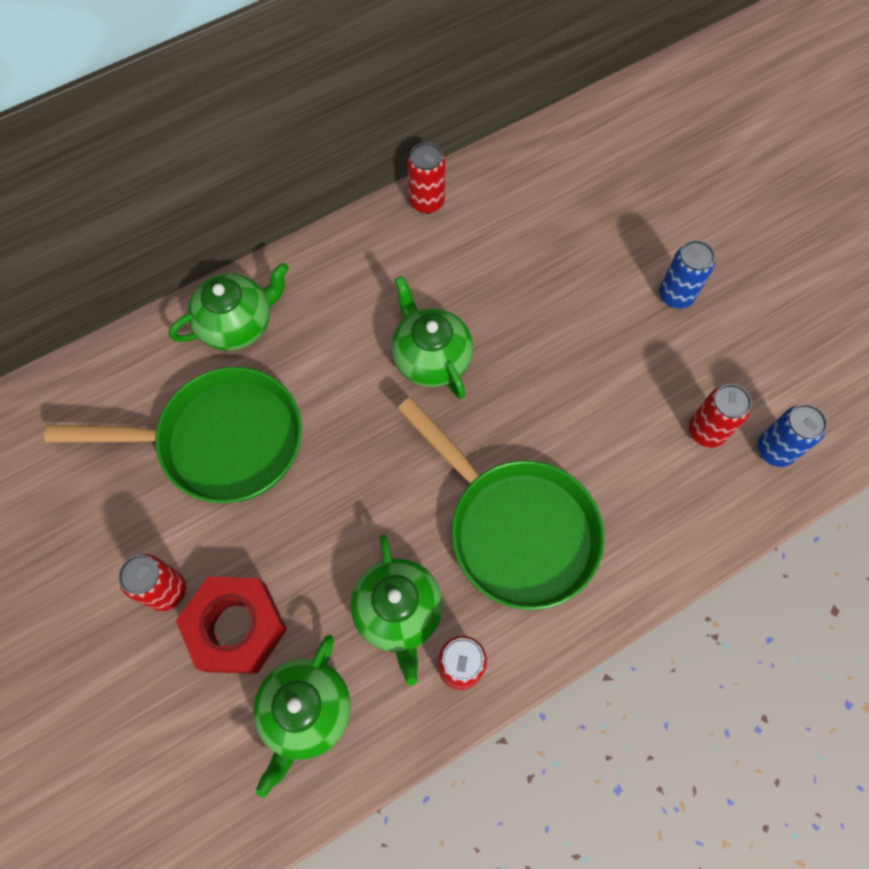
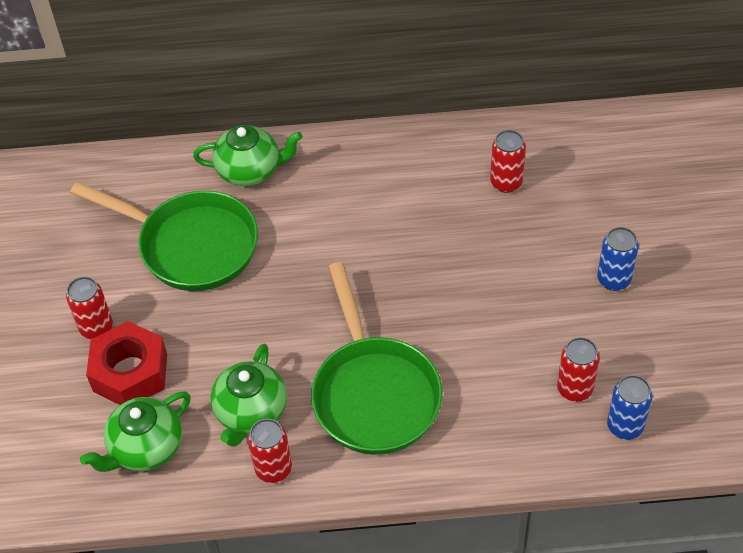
camera: 30 degrees right, 15 degrees down
green teapot [391,276,473,399] -> none
red can [407,142,445,214] -> red can moved to [490,130,526,193]

